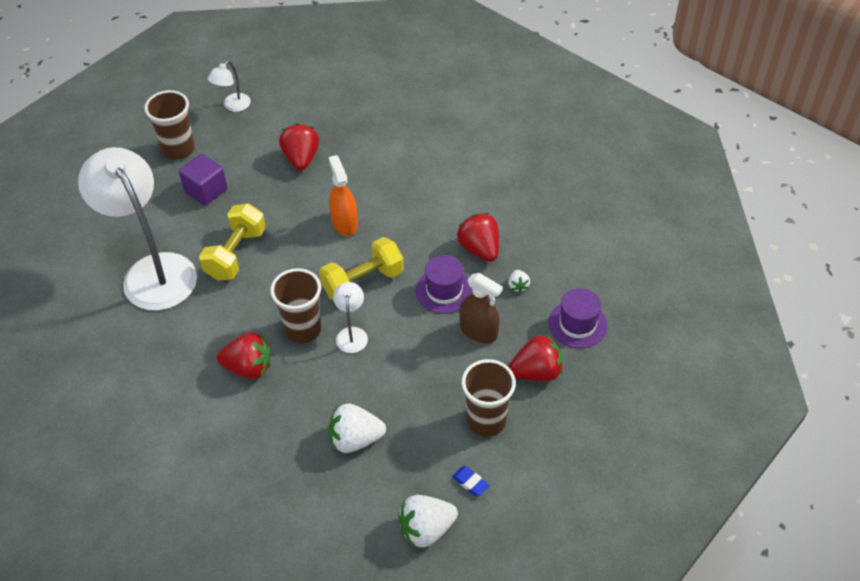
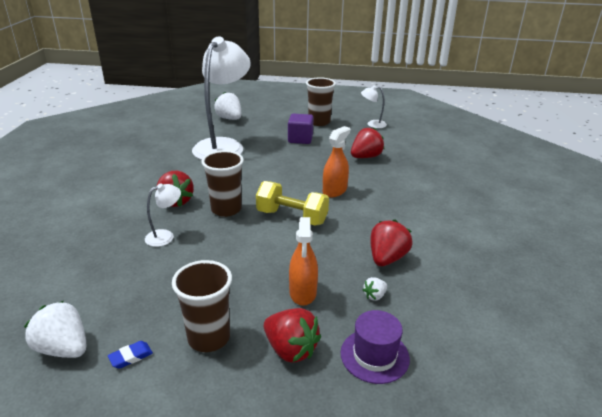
camera: 55 degrees right, 20 degrees down
yellow dumbbell [199,203,266,281] -> none
white strawberry [329,403,386,453] -> white strawberry moved to [214,92,241,120]
white lamp [333,282,368,353] -> white lamp moved to [145,183,181,247]
purple hat [416,255,473,314] -> none
blue eraser [452,466,490,496] -> blue eraser turned 45 degrees clockwise [108,341,153,369]
brown spray bottle [459,273,503,343] -> orange spray bottle [289,217,318,306]

